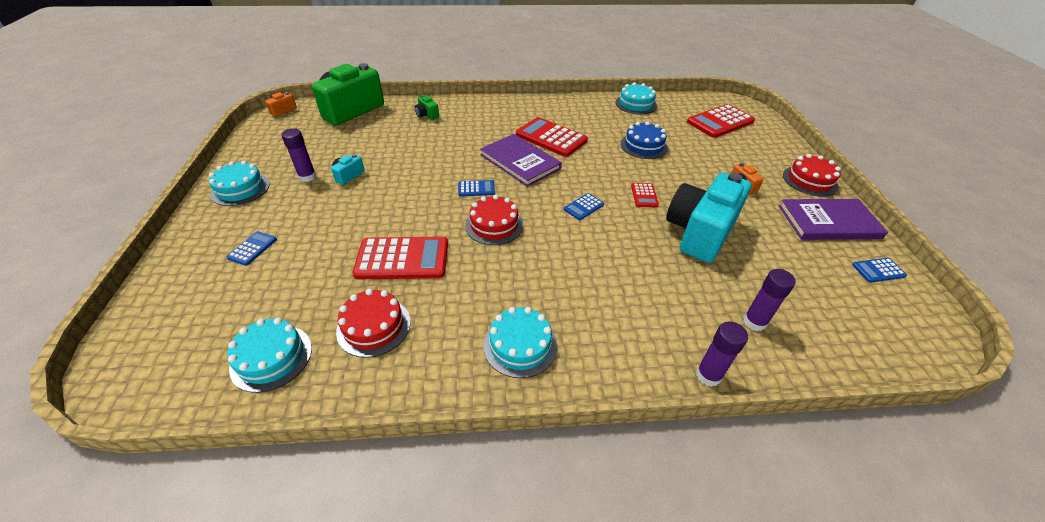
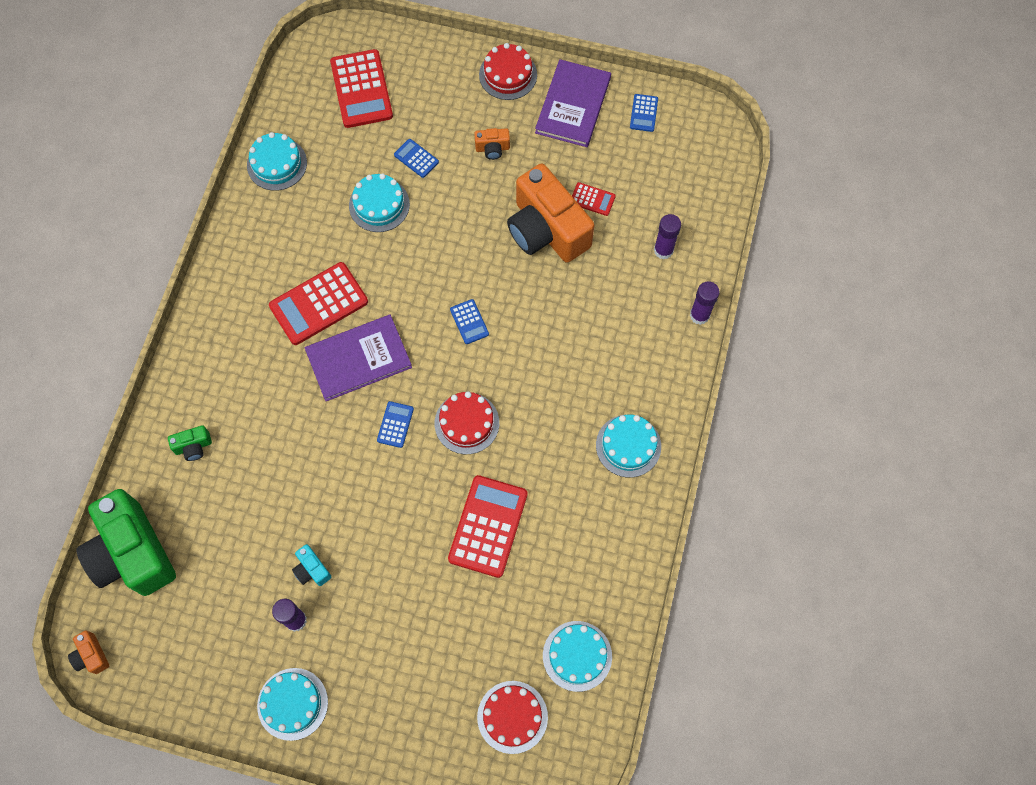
camera: 70 degrees left, 25 degrees up
blue calculator [226,231,277,266] -> blue calculator moved to [394,139,439,178]
red cake [336,289,410,358] -> red cake moved to [477,681,548,754]
blue cake [620,121,668,159] -> turquoise cake [349,173,410,232]
red calculator [631,183,659,207] -> red calculator moved to [572,182,616,216]
turquoise camera [666,173,751,263] -> orange camera [507,164,594,263]

